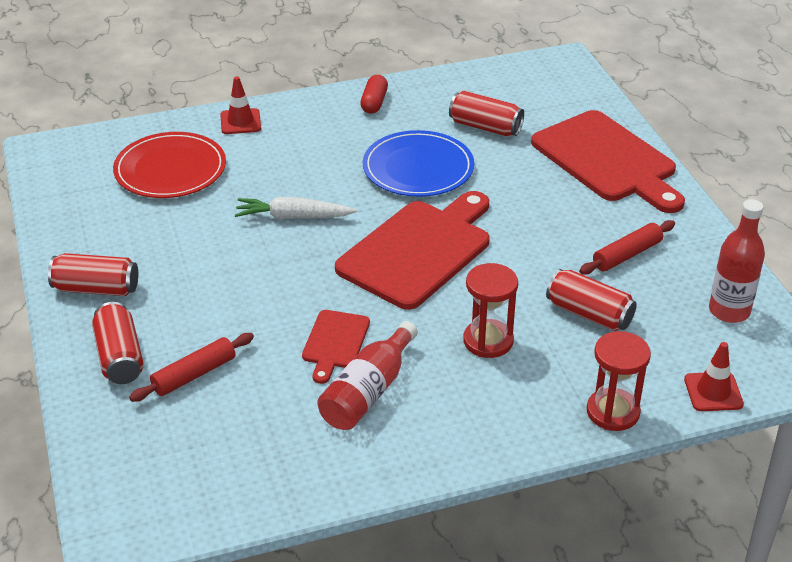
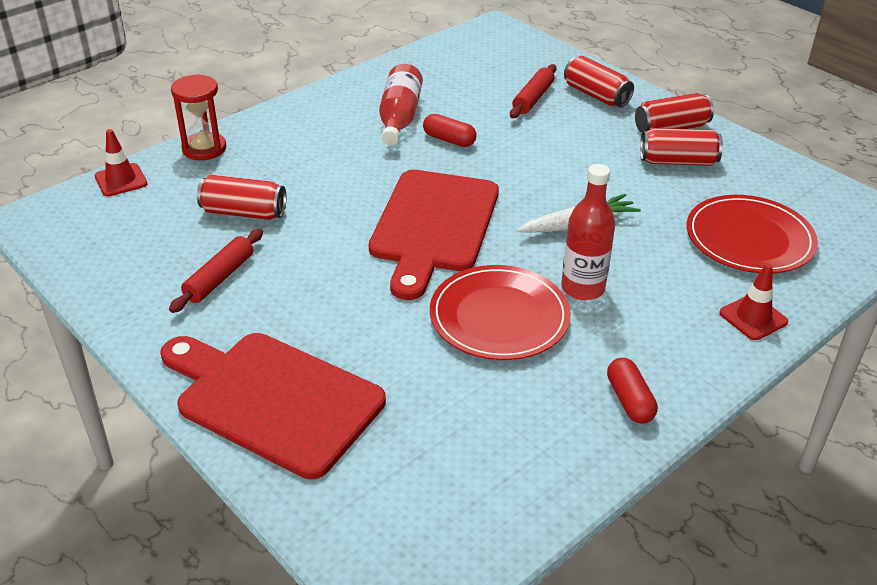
camera: 155 degrees right, 0 degrees up
red cutting board [302,310,370,384] -> red capsule [423,114,477,147]
blue plate [363,130,474,197] -> red plate [430,265,571,360]
red can [449,91,524,136] -> red can moved to [640,128,723,166]
red hourglass [463,263,518,358] -> none
red bottle [709,199,765,323] -> red bottle moved to [561,164,615,300]

